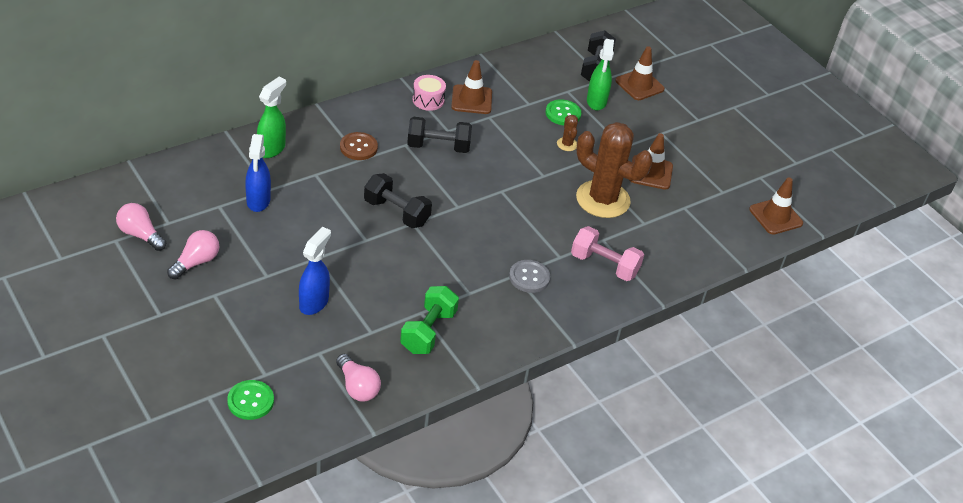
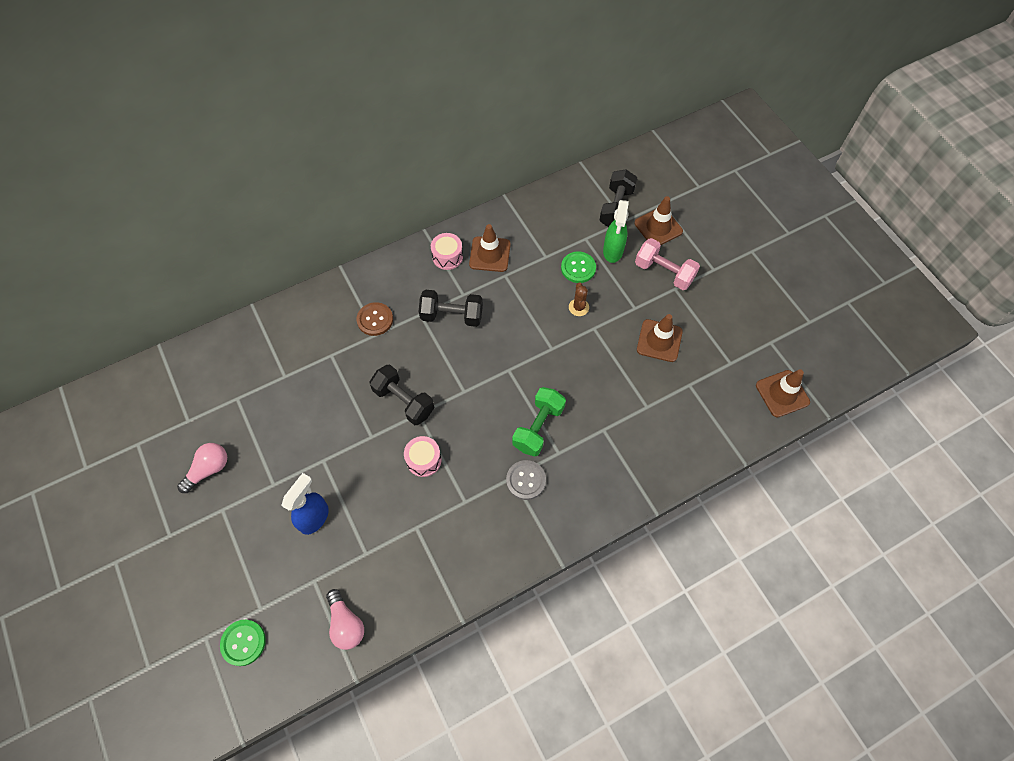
camera: 10 degrees right, 20 degrees up
pink light bulb [116,203,166,251] -> none
blue spray bottle [245,134,271,212] -> none
green spray bottle [257,77,286,158] -> none
green dumbbell [400,286,459,354] -> green dumbbell moved to [512,387,566,456]
pink dumbbell [571,226,644,281] -> pink dumbbell moved to [635,238,700,290]
brown cactus [576,122,653,218] -> none
none -> pink drum [404,436,441,477]

